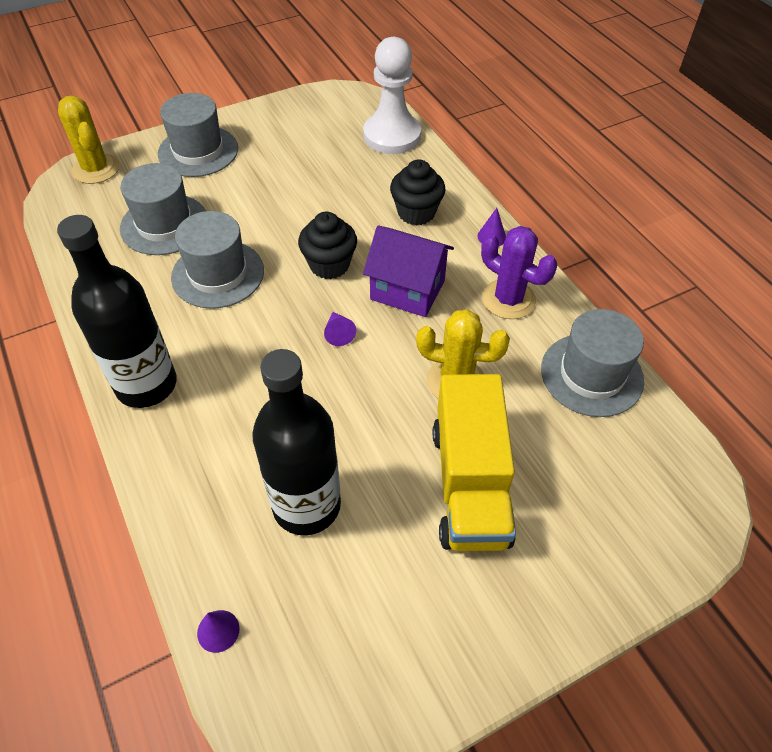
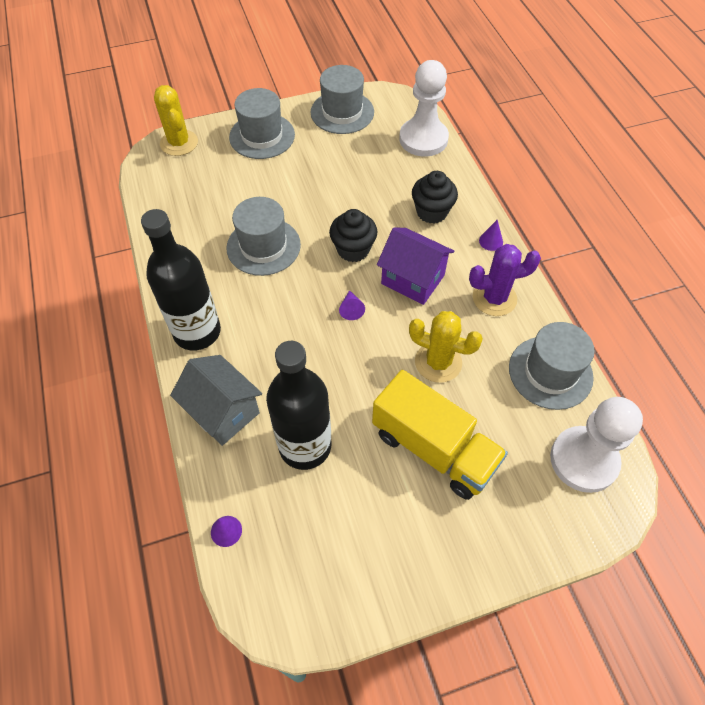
camera: 10 degrees right, 5 degrees up
grey hat [120,163,206,255] -> grey hat moved to [310,65,374,134]
yellow truck [433,374,516,551] -> yellow truck turned 60 degrees counterclockwise [372,370,508,500]
purple cactus [481,226,557,319] -> purple cactus turned 60 degrees counterclockwise [469,244,541,316]
none -> grey house [170,355,262,446]
none -> white pawn [550,397,643,493]

